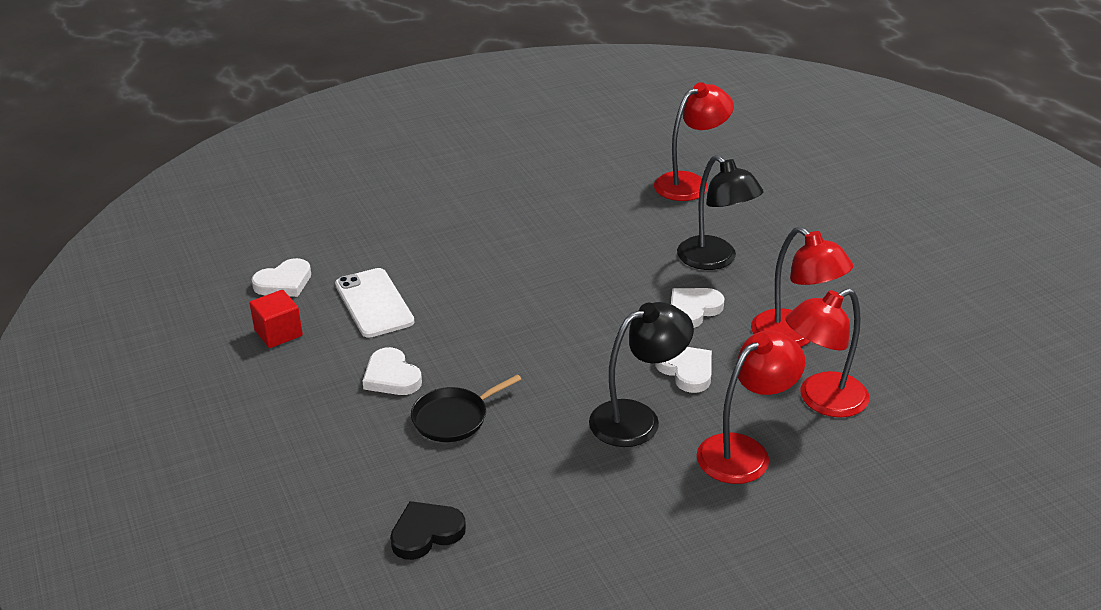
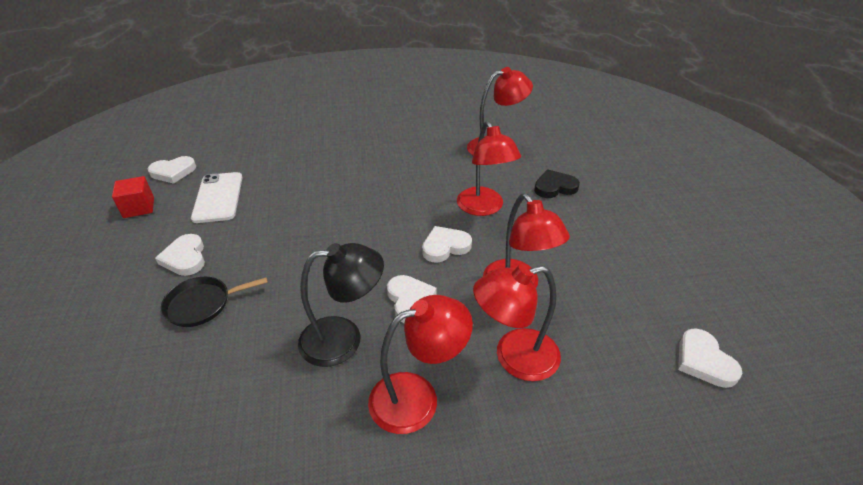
camera: 15 degrees right, 5 degrees up
black heart [390,501,466,560] -> black heart moved to [534,169,580,198]
black lamp [677,155,764,270] -> red lamp [457,121,521,216]
none -> white heart [678,328,742,388]

